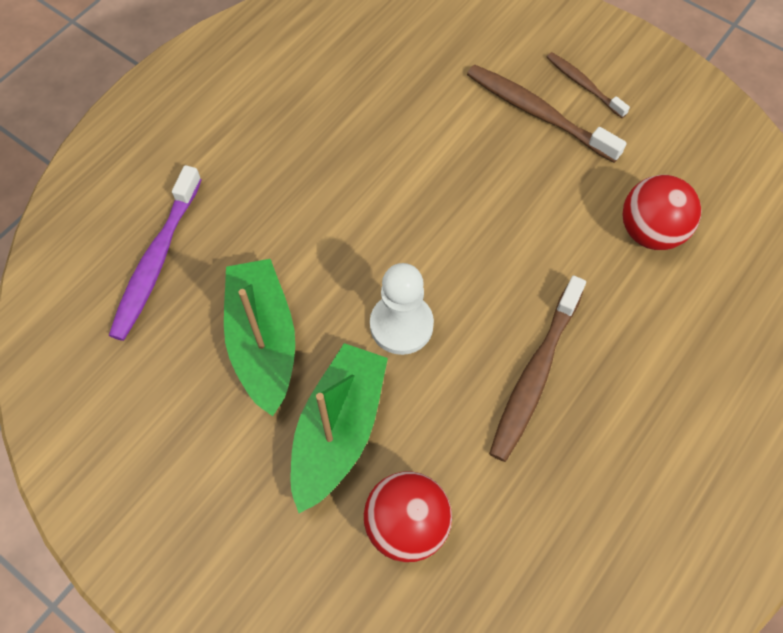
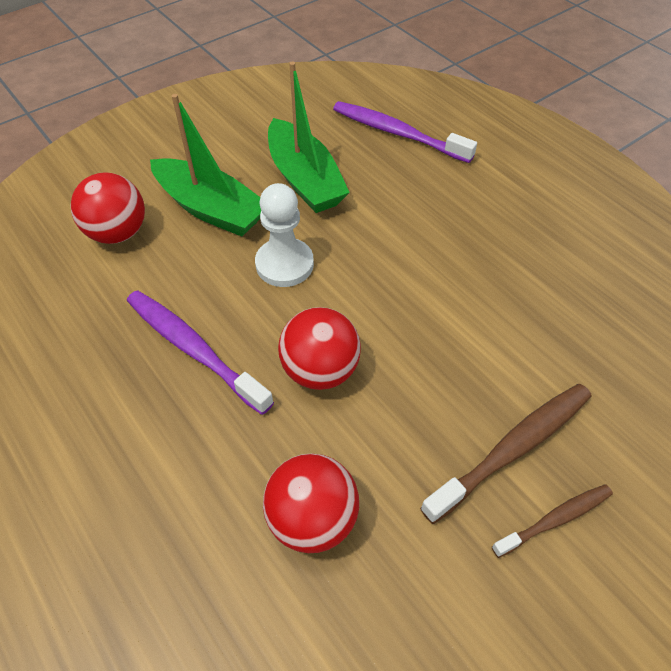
camera: 105 degrees right, 10 degrees down
green boat [224,259,295,416] -> green boat turned 60 degrees clockwise [268,61,350,213]
brown toothbrush [489,276,586,462] -> purple toothbrush [127,290,274,415]
none -> red ball [278,307,361,390]

